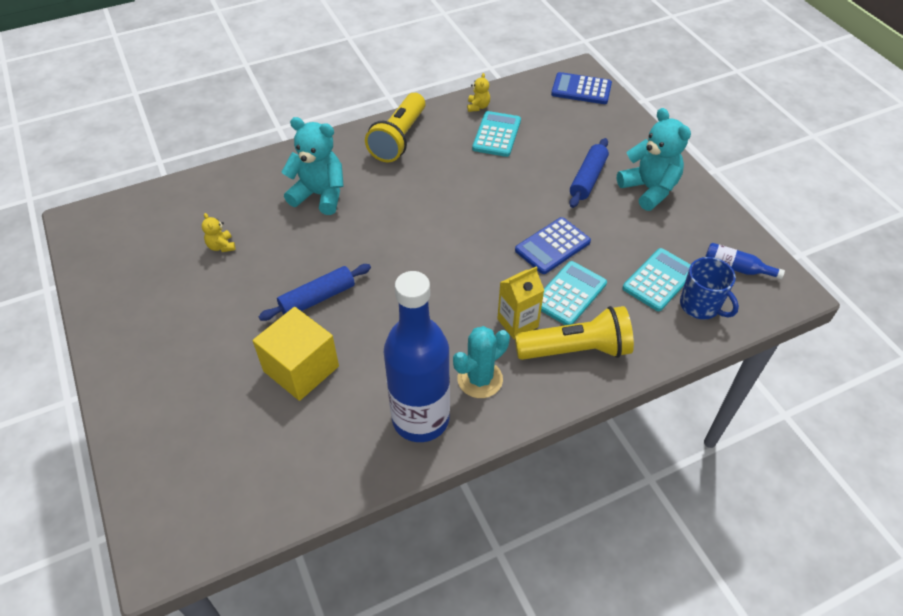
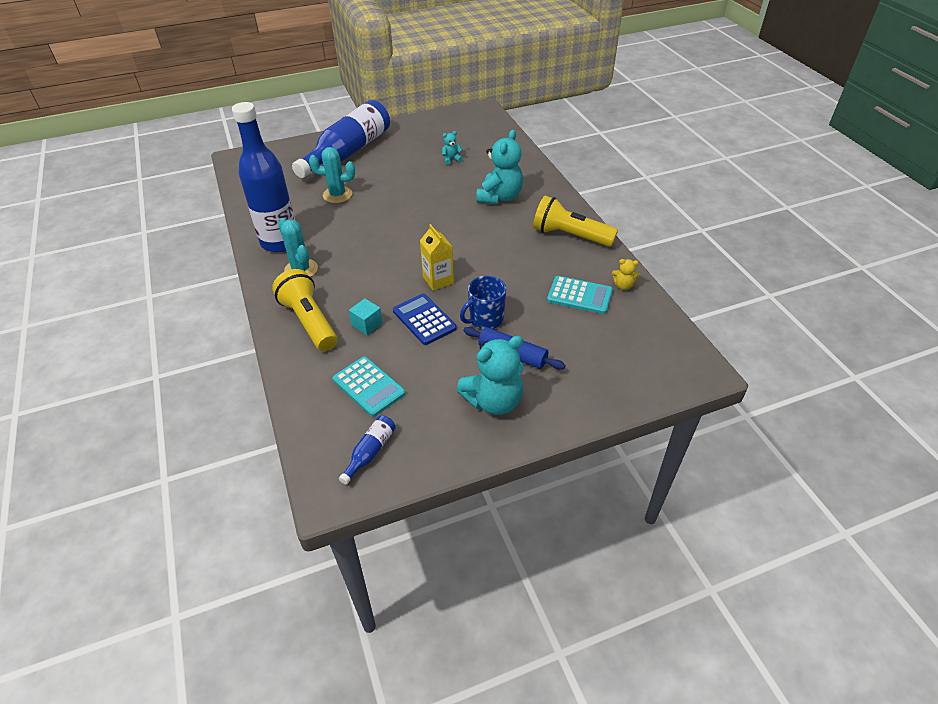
camera: 95 degrees right, 5 degrees down
yellow teddy bear [202,213,235,252] -> turquoise teddy bear [442,131,463,165]
yellow cube [253,307,339,401] -> turquoise cactus [309,147,355,203]
blue rolling pin [258,264,371,321] -> none
yellow carton [497,266,544,339] -> yellow carton moved to [420,224,454,291]
yellow flashlight [515,306,634,360] -> yellow flashlight turned 150 degrees clockwise [272,269,337,351]
turquoise calculator [541,261,607,325] -> turquoise cube [349,298,383,335]
blue calculator [551,72,612,104] -> none
blue mug [680,257,739,319] -> blue mug moved to [460,276,506,329]
none -> blue bottle [292,100,390,178]

